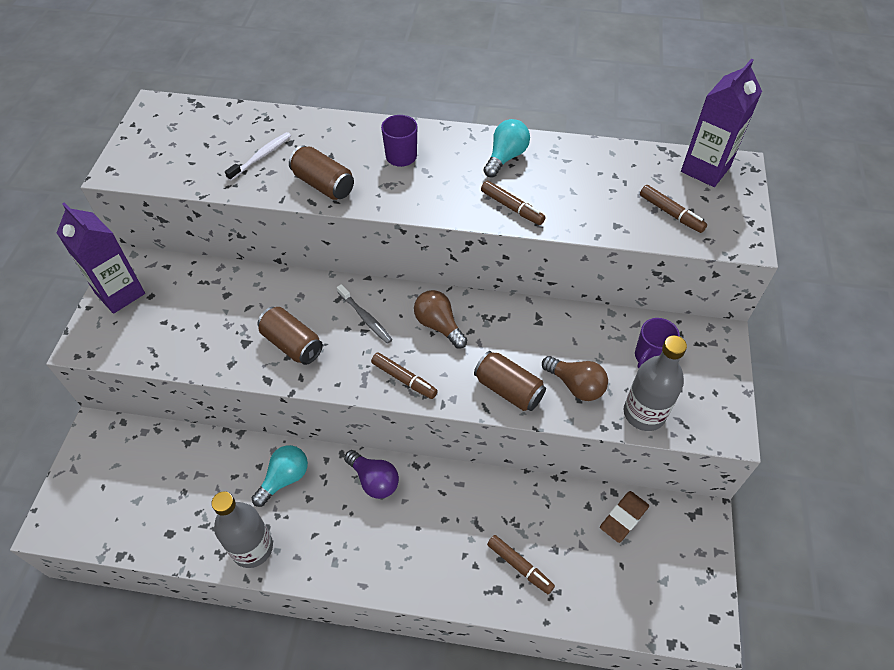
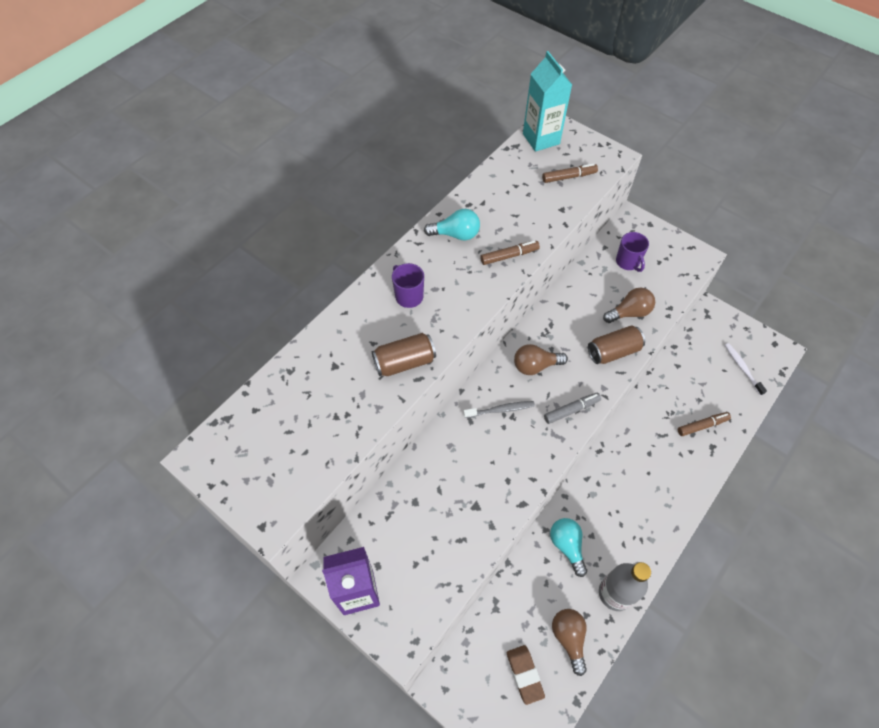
camera: 60 degrees left, 5 degrees up
white toothbrush [225,132,291,181] -> white toothbrush moved to [725,343,767,396]
brown can [257,307,323,365] -> none
purple light bulb [344,450,399,499] -> none
brown marker [371,352,438,399] -> grey marker [544,393,601,424]
turquoise light bulb [483,119,530,177] -> turquoise light bulb turned 120 degrees clockwise [424,209,480,241]
brown eraser [600,491,649,543] -> brown eraser moved to [507,645,545,705]
grey bottle [624,335,687,431] -> none
purple carton [681,59,762,187] -> turquoise carton [523,51,572,152]
none -> brown light bulb [552,609,587,676]

